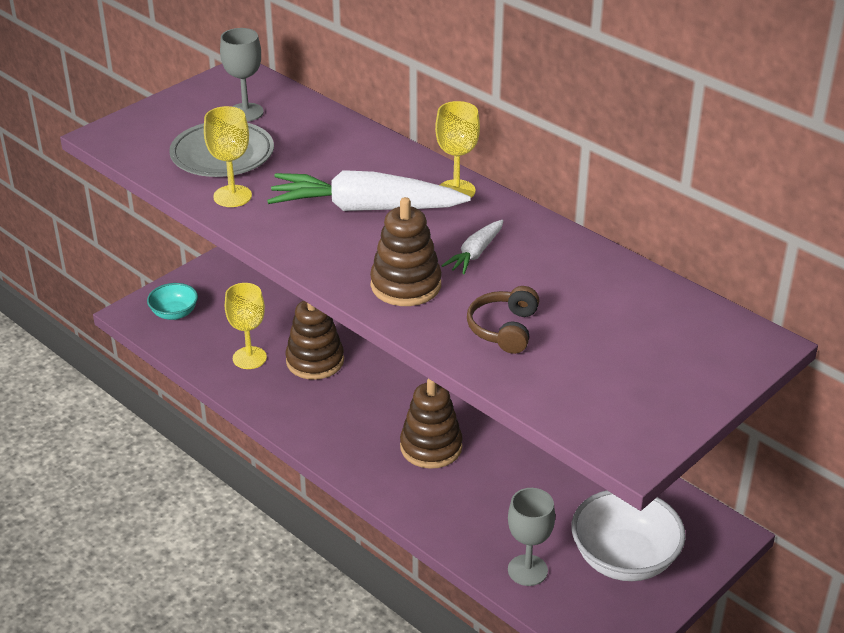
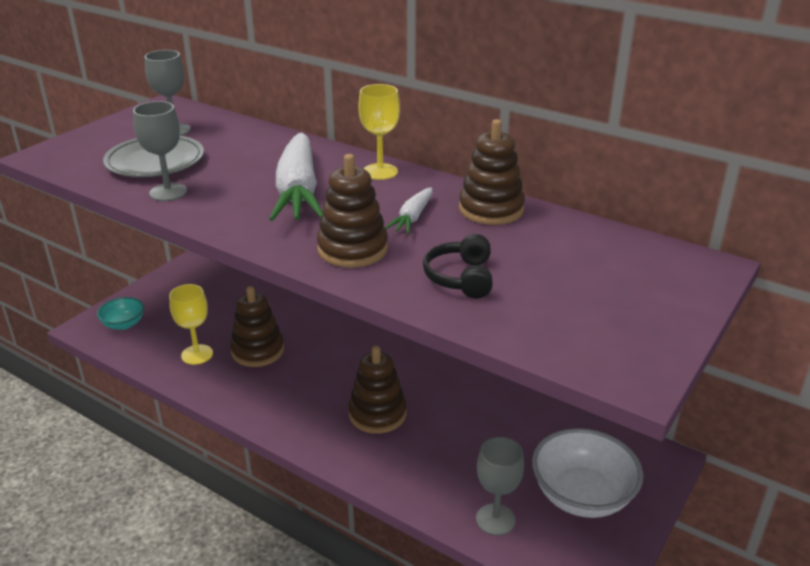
camera: 10 degrees left, 5 degrees down
yellow goblet [204,106,252,207] -> grey goblet [133,101,187,201]
white carrot [267,170,471,211] -> white carrot turned 90 degrees counterclockwise [269,132,323,221]
brown headphones [467,286,539,354] -> black headphones [423,234,493,299]
none -> brown stacking toy [459,119,525,225]

